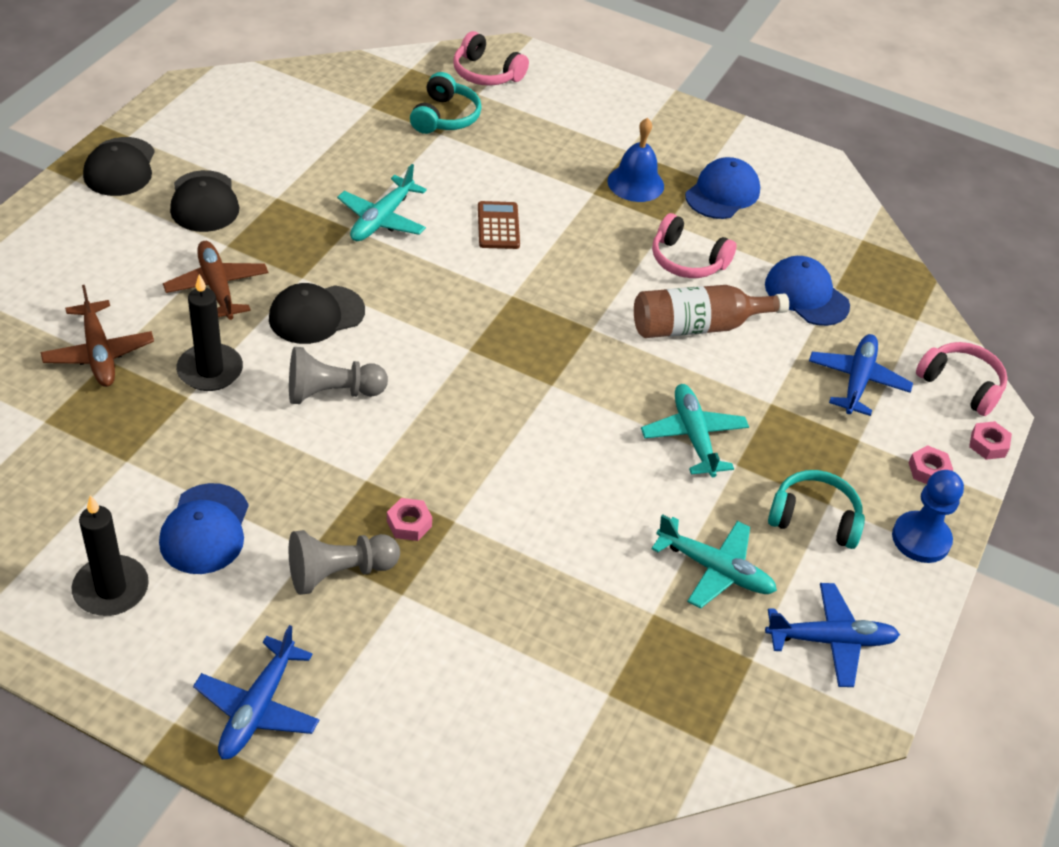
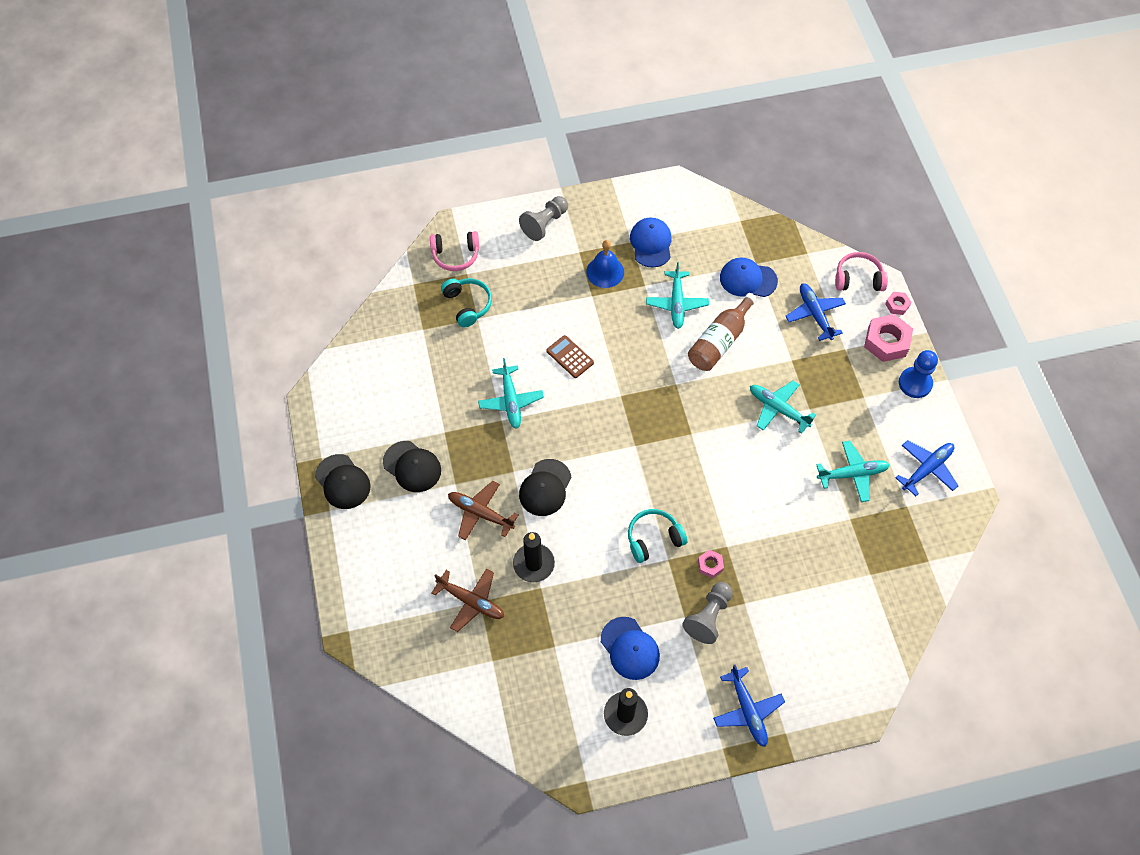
camera: 35 degrees left, 15 degrees up
grey pawn [289,347,388,404] -> grey pawn moved to [519,196,568,241]
pink headphones [652,213,737,278] -> turquoise plane [646,262,709,329]
turquoise headphones [768,470,865,549] -> turquoise headphones moved to [628,509,687,563]
pink nut [908,445,953,484] -> pink nut [864,314,913,362], size x1.95

